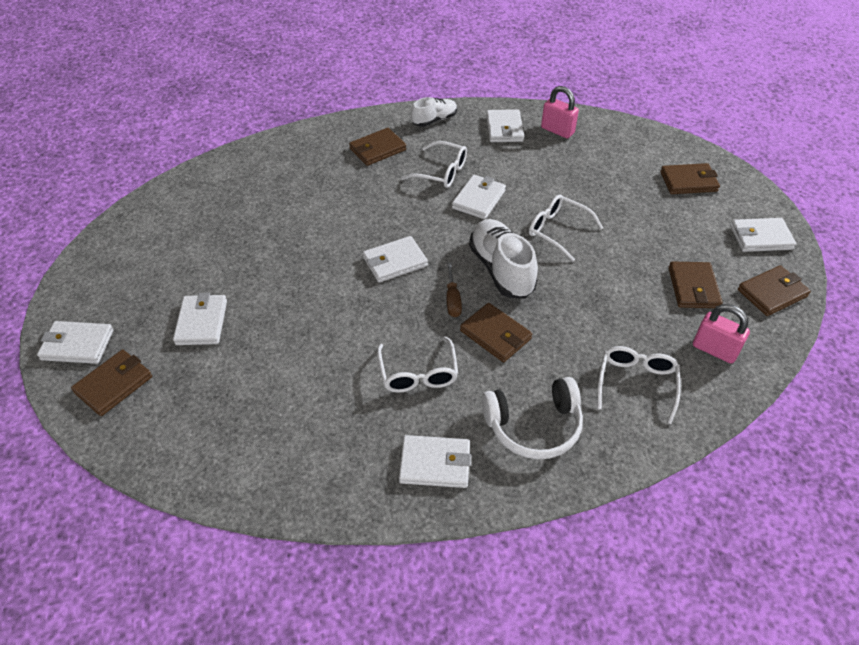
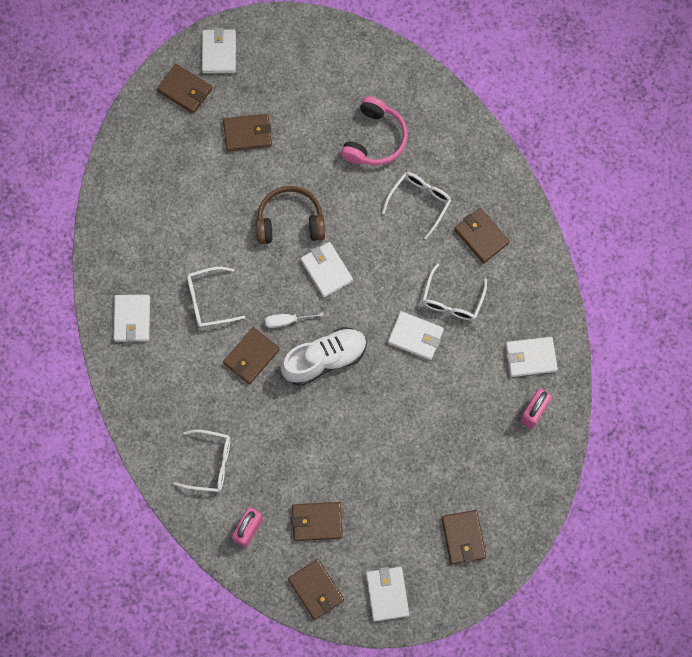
camera: 85 degrees right, 25 degrees up
white wallet [173,293,227,345] -> brown wallet [223,113,272,152]
white shoe [411,97,457,127] -> none
brown screwdriver [447,263,462,317] -> white screwdriver [265,312,324,328]
white headphones [482,377,583,459] -> none
white glasses [529,194,603,261] -> white glasses moved to [382,172,451,239]
none -> brown headphones [256,186,325,244]
none -> pink headphones [341,96,408,165]

